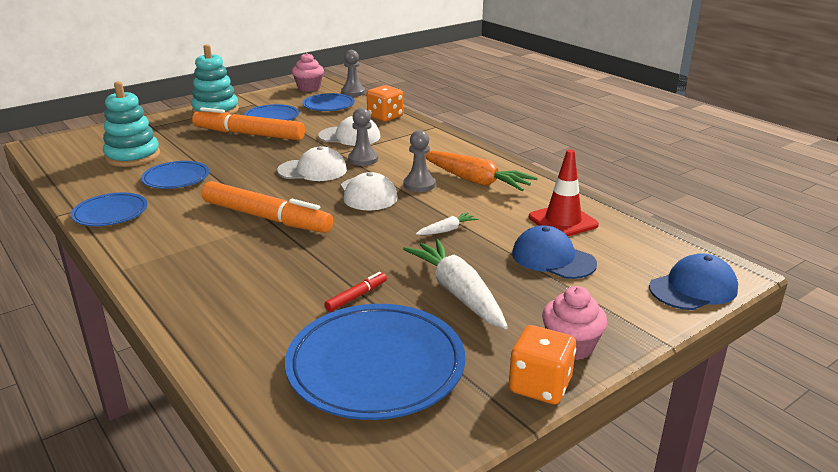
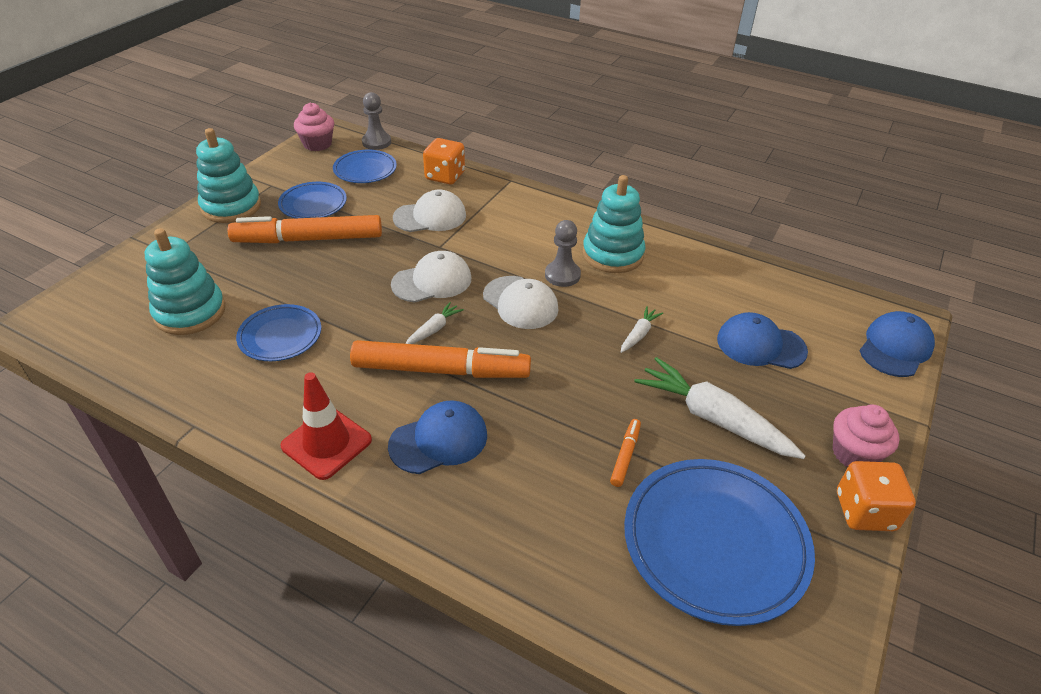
camera: 25 degrees left, 15 degrees up
blue plate [71,193,148,226] -> none
red marker [324,272,387,312] -> orange marker [610,419,641,487]
grey pawn [348,108,378,166] -> none
orange carrot [425,151,538,191] -> turquoise stacking toy [583,175,645,273]
red traffic cone [529,149,599,236] -> red traffic cone moved to [280,372,372,480]
none -> blue cap [388,400,487,474]
none -> white carrot [405,302,464,344]

